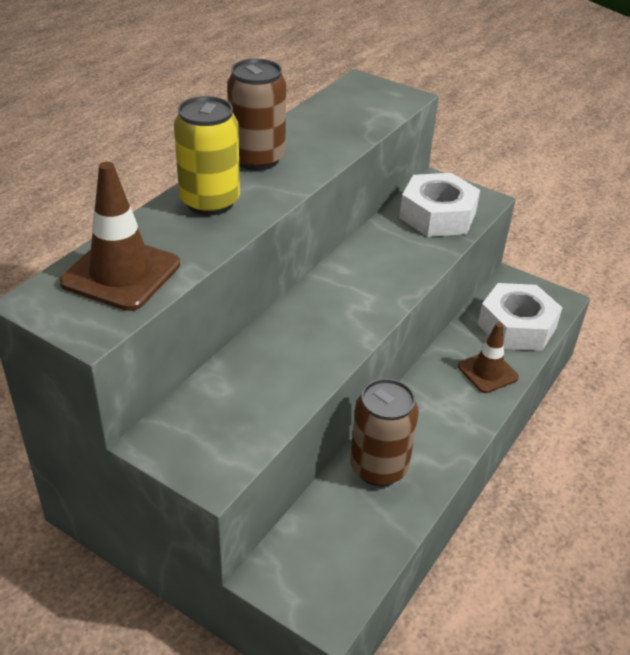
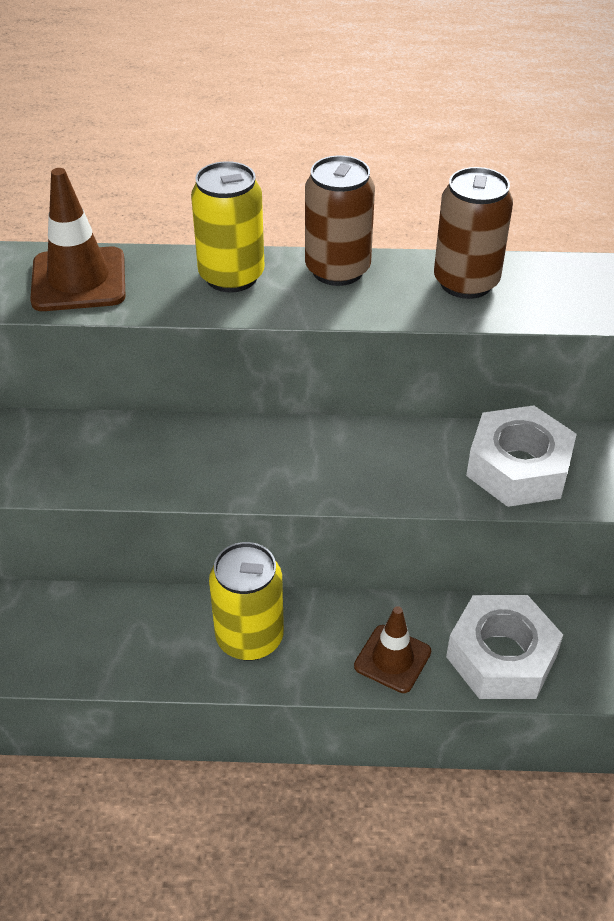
camera: 60 degrees right, 5 degrees up
brown can [350,379,419,486] -> brown can moved to [434,167,513,299]
none -> yellow can [209,542,284,661]

